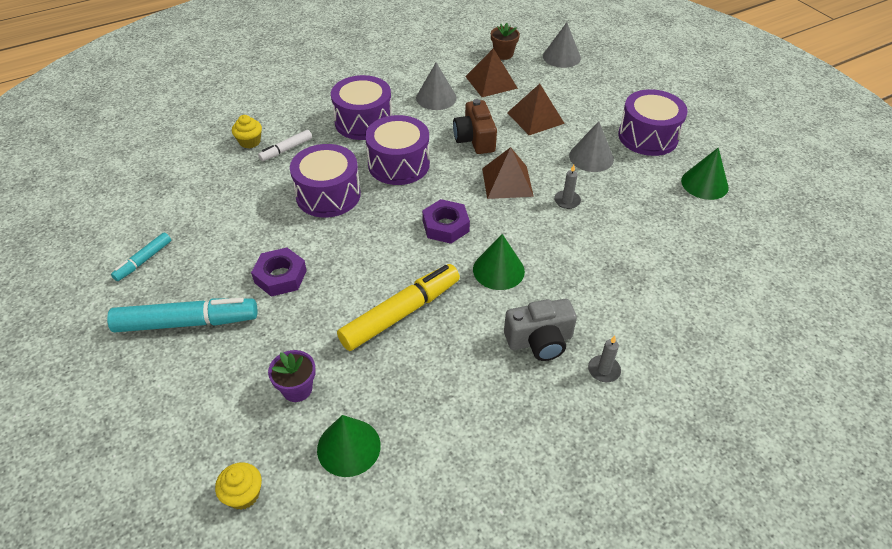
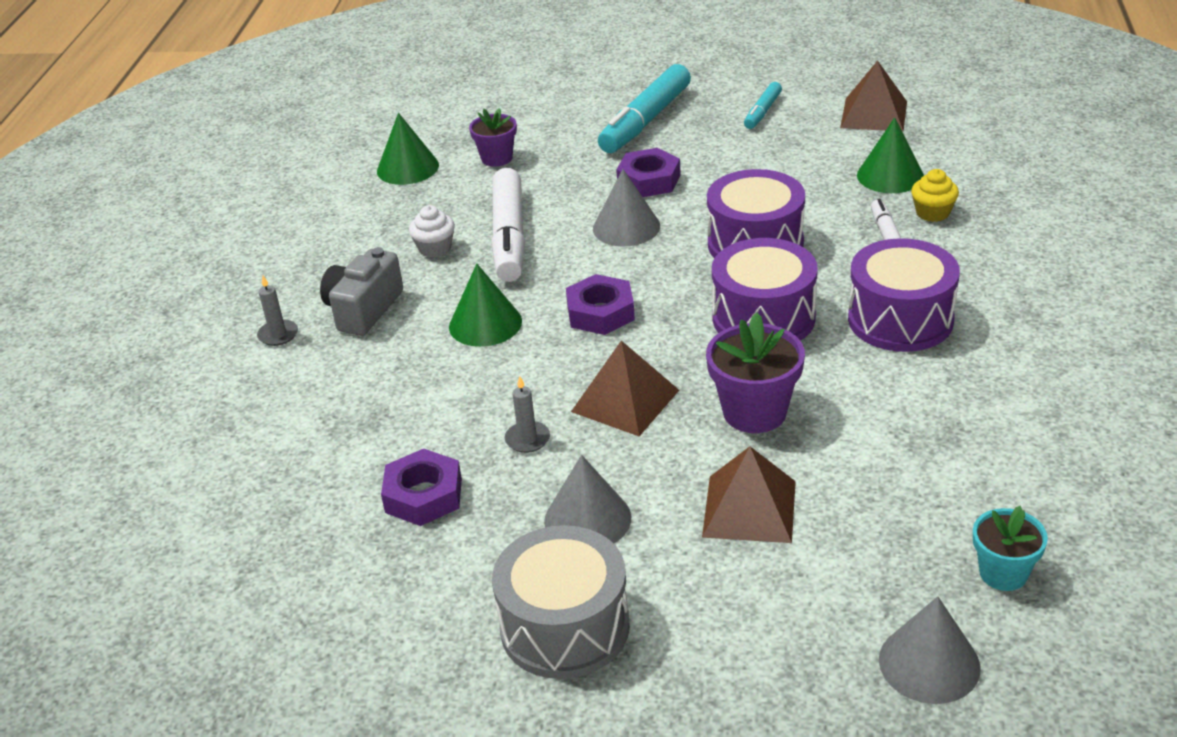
camera: 130 degrees right, 10 degrees down
turquoise marker [111,232,171,281] -> turquoise marker turned 135 degrees counterclockwise [744,82,782,129]
yellow cupcake [215,462,262,510] -> none
yellow marker [337,264,460,351] -> white marker [491,168,525,282]
grey cone [416,63,457,110] -> grey cone moved to [593,169,660,246]
brown camera [453,99,497,154] -> purple flower pot [706,313,805,433]
brown pyramid [465,48,518,97] -> brown pyramid moved to [840,61,907,132]
brown flower pot [491,23,520,60] -> turquoise flower pot [973,506,1048,591]
purple drum [618,89,688,156] -> grey drum [492,525,630,679]
green cone [681,148,729,200] -> green cone moved to [857,117,924,193]
none -> purple nut [381,449,462,526]
none -> white cupcake [409,205,455,257]

